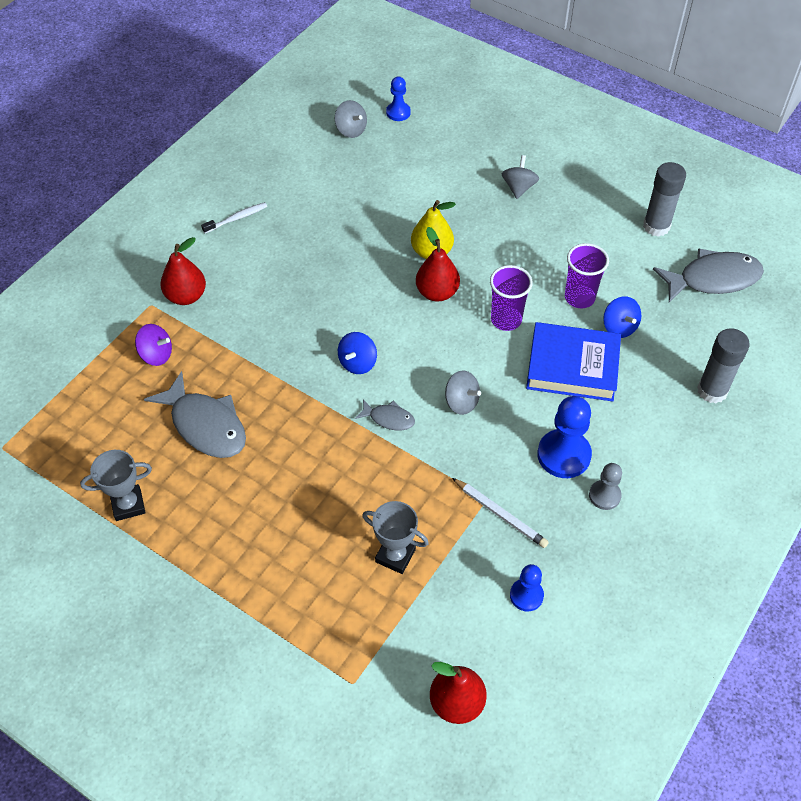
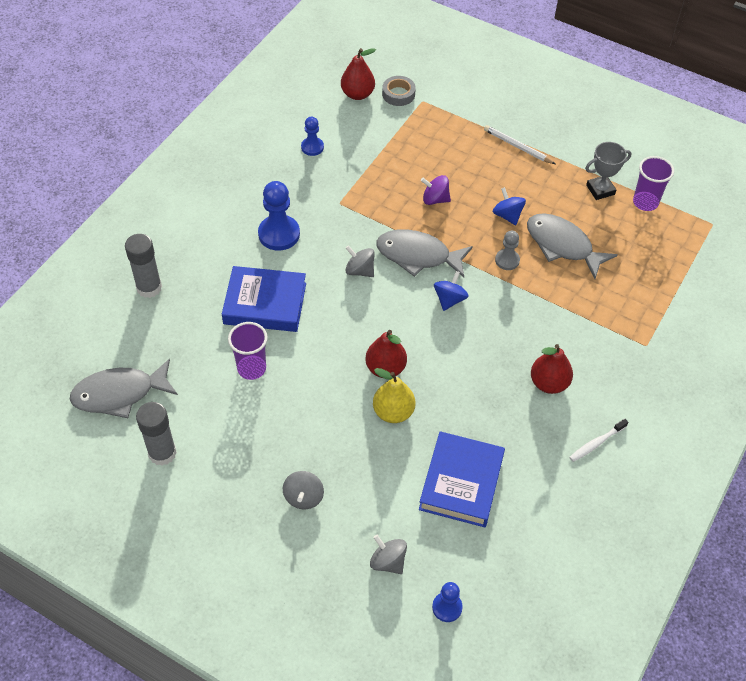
camera: 175 degrees right, 0 degrees up
purple spinning top [135,324,172,366] -> purple spinning top moved to [421,175,451,205]
red pear [161,237,206,305] -> red pear moved to [531,344,573,394]
grey spinning top [335,100,367,138] -> grey spinning top moved to [370,535,407,574]
grey fish [355,399,415,431] -> grey fish [376,229,473,277], size x1.99
grey trophy [362,501,429,574] -> none
white pencil [452,478,549,548] -> white pencil moved to [484,125,555,164]
purple cup [490,265,533,331] -> purple cup moved to [633,156,674,211]
grey pawn [589,463,622,510] -> grey pawn moved to [495,231,520,270]
blue spinning top [603,296,641,338] -> blue spinning top moved to [493,187,526,225]
none -> grey tape [382,76,416,106]
none -> blue book [419,431,505,527]

